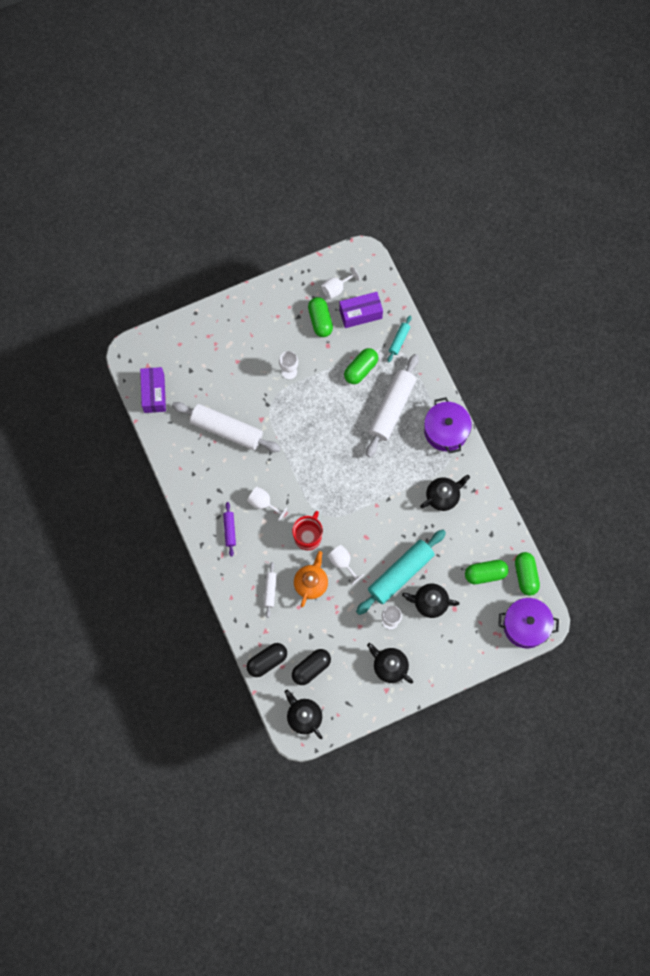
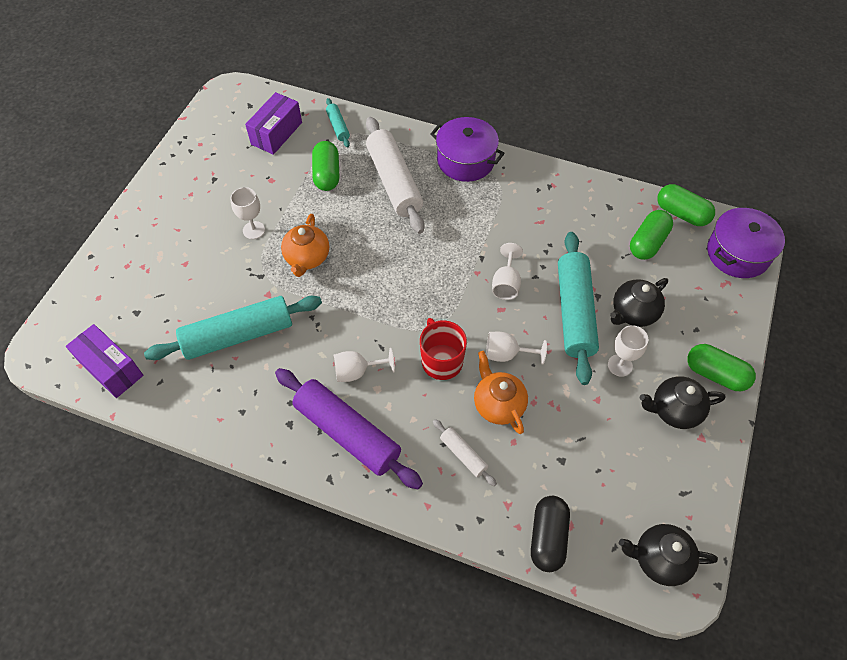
camera: 45 degrees left, 15 degrees down
white rolling pin [172,402,281,452] -> turquoise rolling pin [144,296,322,360]
purple rolling pin [223,502,236,557] -> purple rolling pin [275,368,423,489], size x2.15
black capsule [292,649,331,685] -> none
green capsule [308,297,333,337] -> green capsule moved to [687,344,756,391]
white goblet [321,267,360,299] -> white goblet moved to [492,243,523,300]
black teapot [420,475,470,511] -> none
none -> orange teapot [281,214,329,277]

